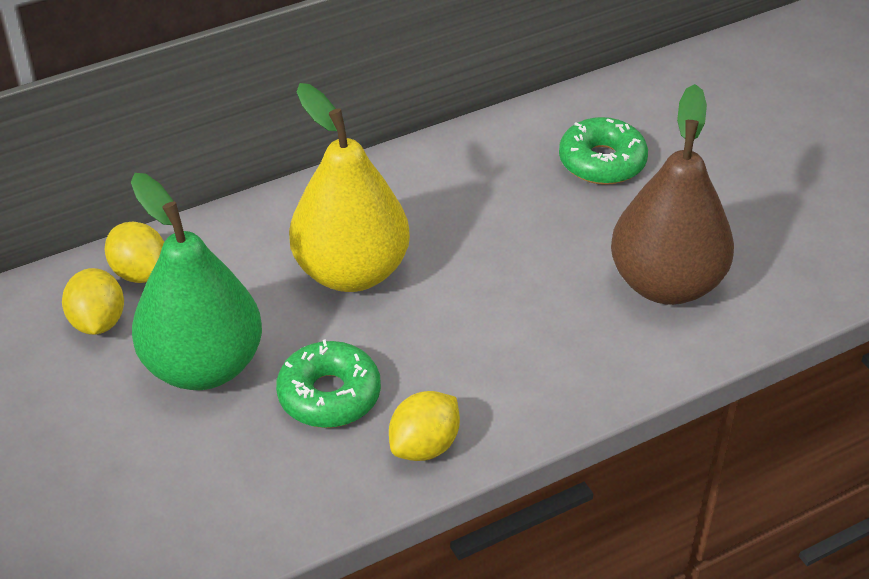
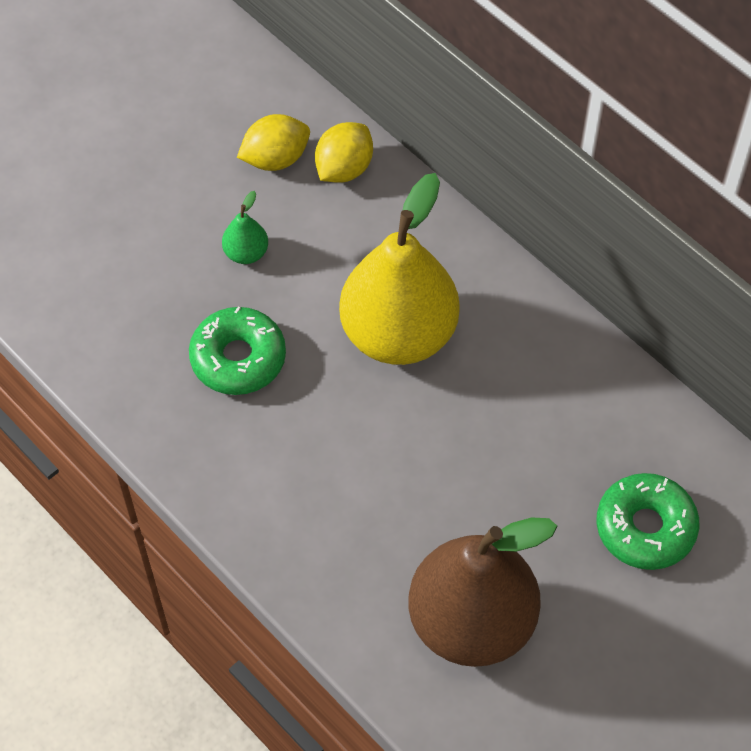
camera: 75 degrees right, 15 degrees up
green pear [131,173,262,390] -> green pear [222,191,268,264], size x0.40
yellow lemon [389,391,460,461] -> none

